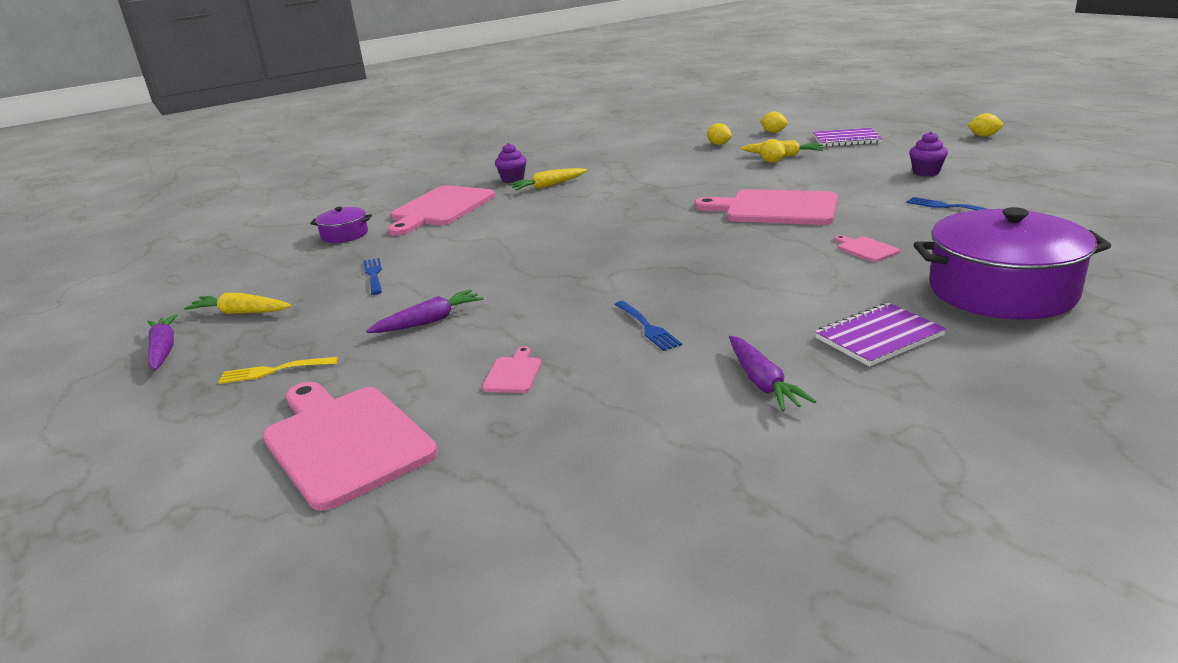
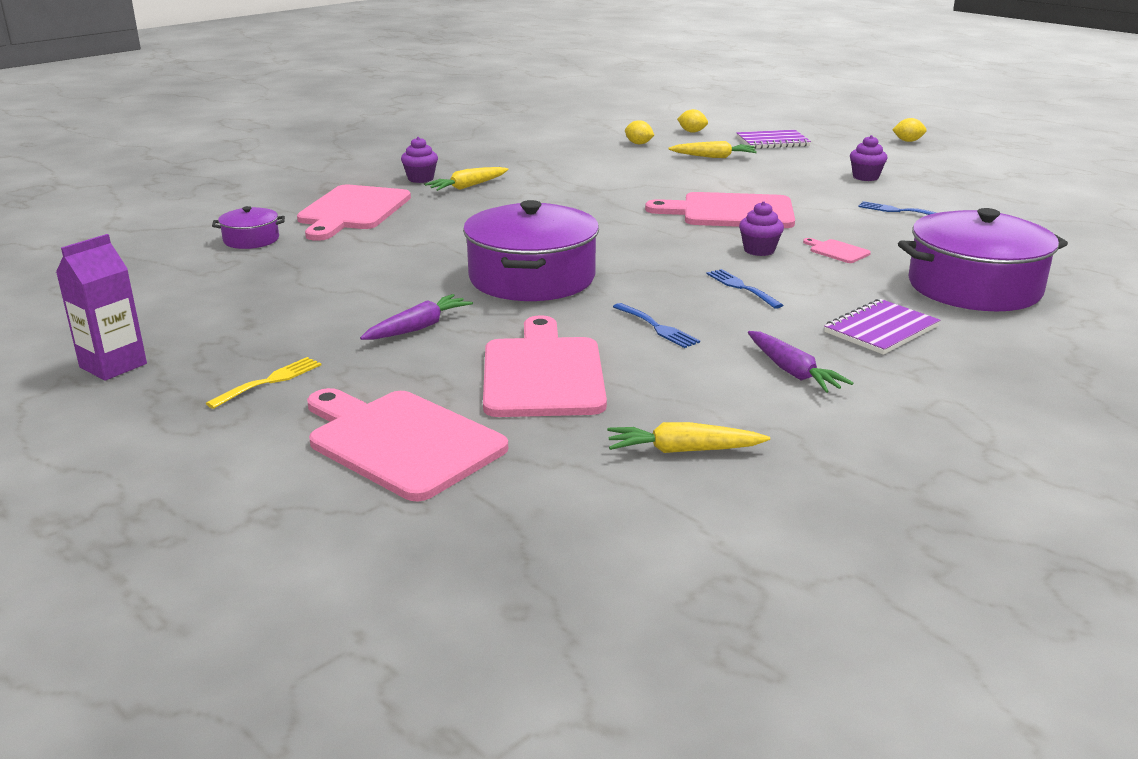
camera: 15 degrees left, 0 degrees up
purple carrot [147,314,177,370] -> purple carton [56,234,147,380]
yellow carrot [184,292,292,314] -> yellow carrot moved to [607,422,770,453]
yellow fork [218,357,338,384] -> yellow fork turned 150 degrees clockwise [206,357,321,409]
blue fork [363,258,382,295] -> blue fork moved to [707,269,783,309]
pink cutting board [482,346,542,393] -> pink cutting board [483,315,607,417], size x2.37
yellow lemon [760,139,785,163] -> none
none -> purple pot [463,200,599,301]
none -> purple cupcake [739,201,784,256]

